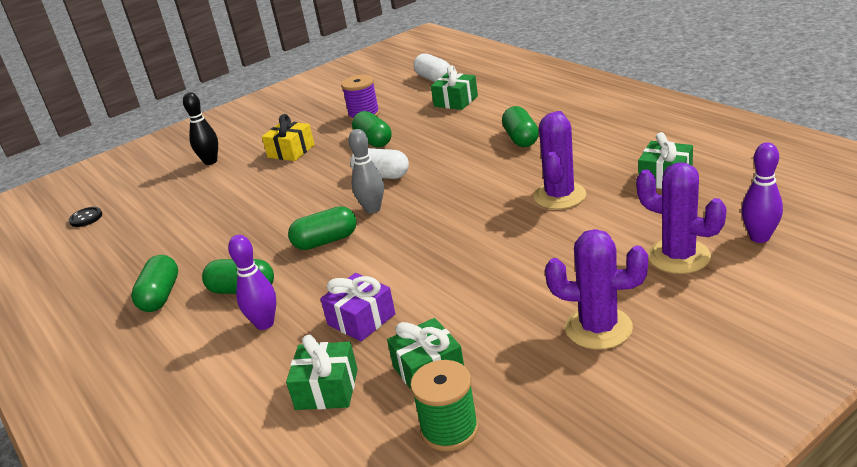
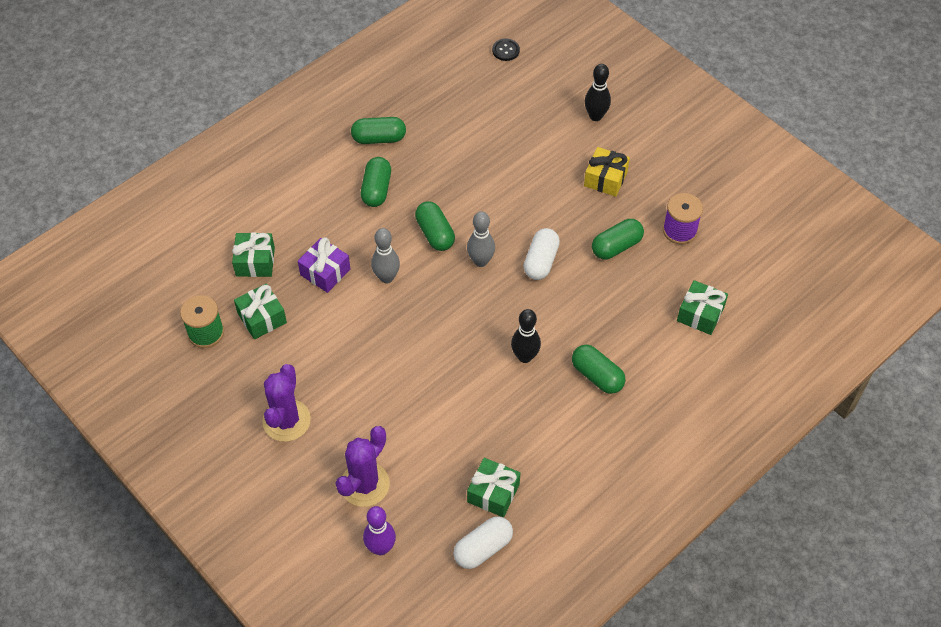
camera: 80 degrees right, 25 degrees up
purple bowling pin [228,235,276,330] -> none
white capsule [413,53,450,82] -> white capsule moved to [453,516,513,569]
green capsule [502,106,539,147] -> green capsule turned 60 degrees clockwise [572,344,625,394]
purple cactus [533,111,586,209] -> none
none -> grey bowling pin [371,228,400,283]
none -> black bowling pin [511,309,541,363]

